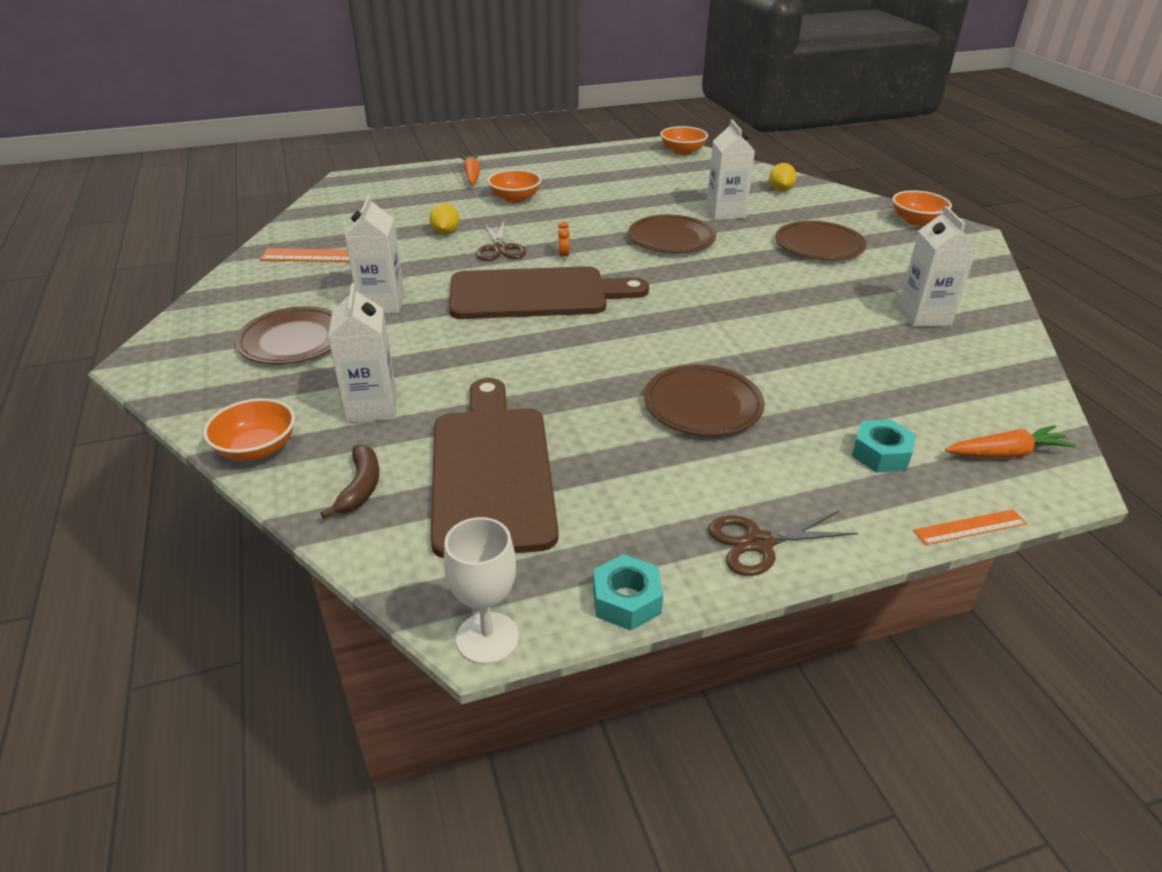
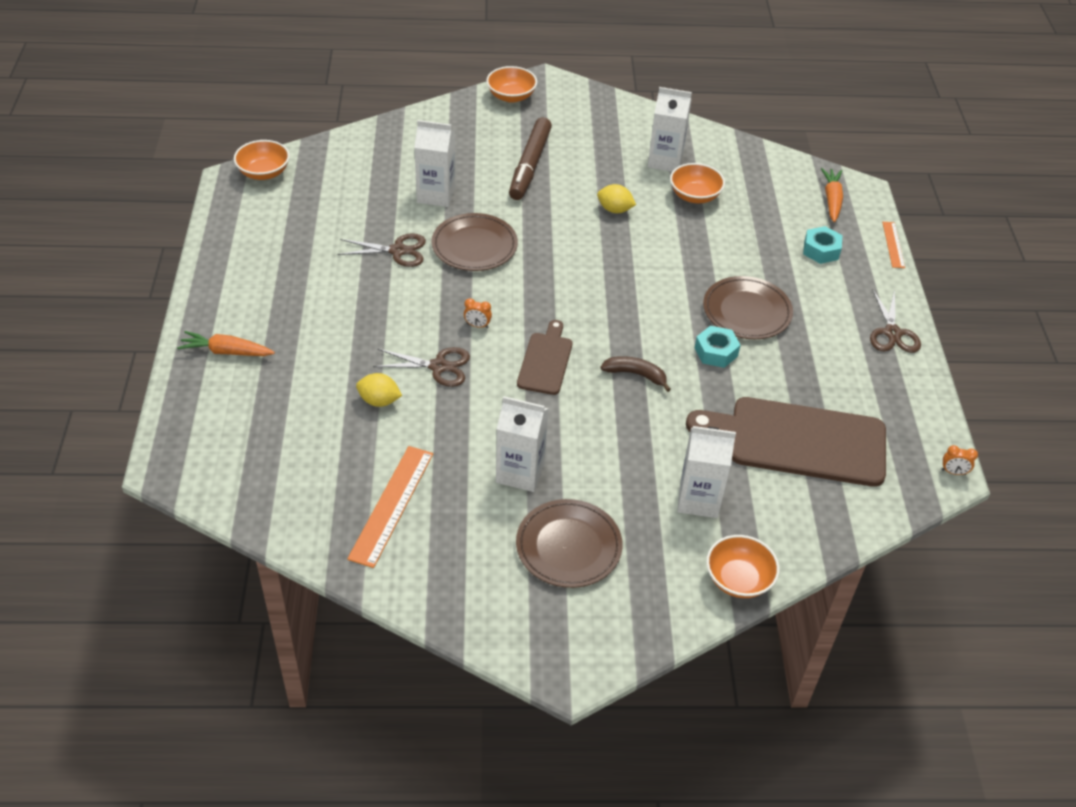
camera: 75 degrees left, 10 degrees up
brown banana [321,444,379,519] -> brown banana moved to [601,356,671,392]
white goblet [444,517,519,664] -> orange clock [942,445,978,475]
brown cutting board [449,266,649,319] -> brown cutting board [517,320,572,395], size x0.53
orange bowl [487,169,542,203] -> orange bowl moved to [670,163,725,203]
turquoise nut [593,554,663,631] -> turquoise nut moved to [695,326,741,368]
yellow lemon [769,163,797,191] -> yellow lemon moved to [597,184,636,213]
brown plate [775,221,866,260] -> brown marker [509,117,552,200]
none -> brown scissors [338,233,426,267]

